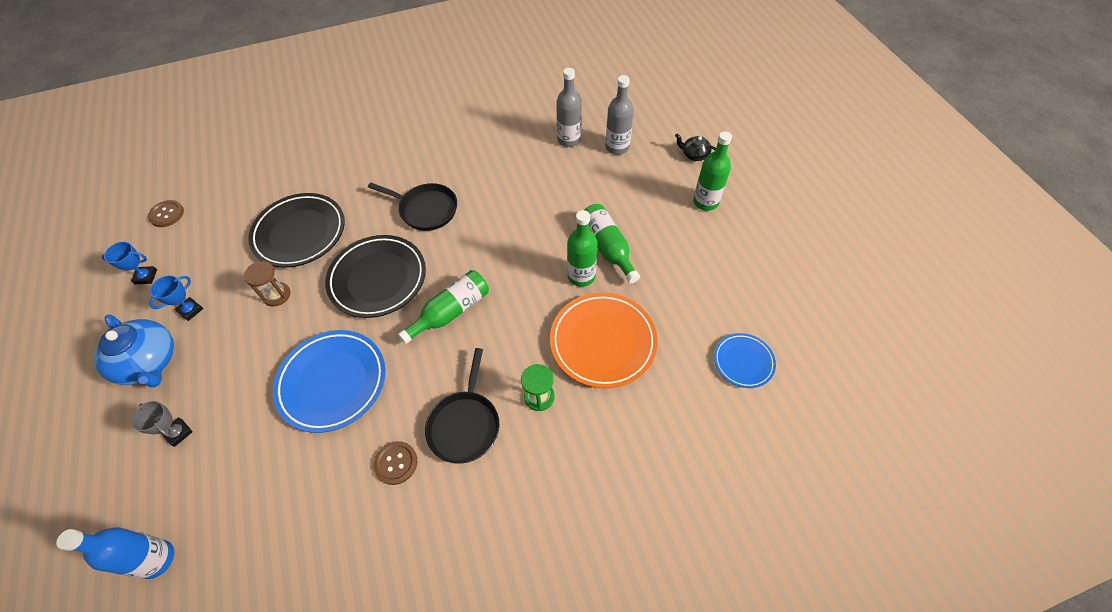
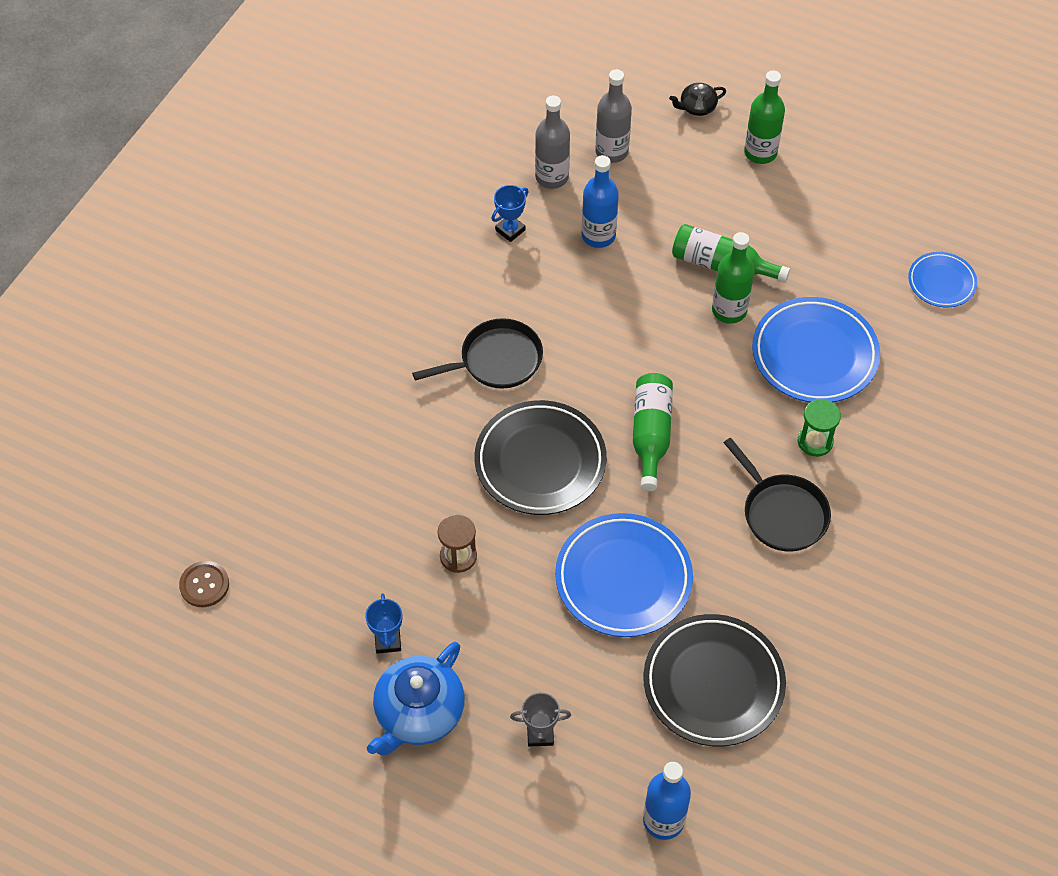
camera: 45 degrees left, 0 degrees up
blue teapot [94,314,174,387] -> blue teapot turned 120 degrees clockwise [367,642,465,755]
blue trophy [102,242,157,284] -> blue trophy moved to [491,185,528,242]
black plate [248,193,345,267] -> black plate moved to [643,614,786,747]
brown button [374,441,417,485] -> none
orange plate [550,292,658,388] -> blue plate [752,297,880,402]
none -> blue bottle [582,155,619,248]

